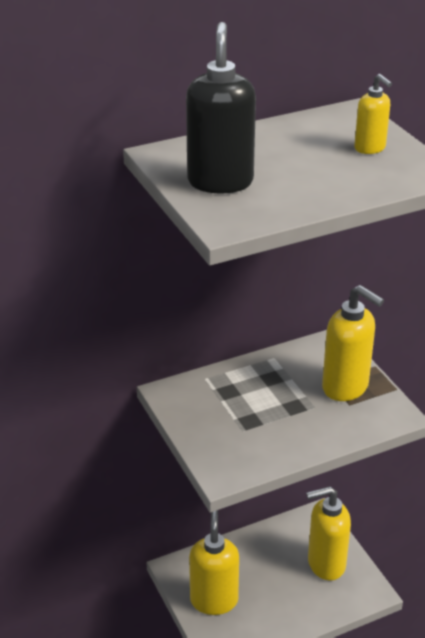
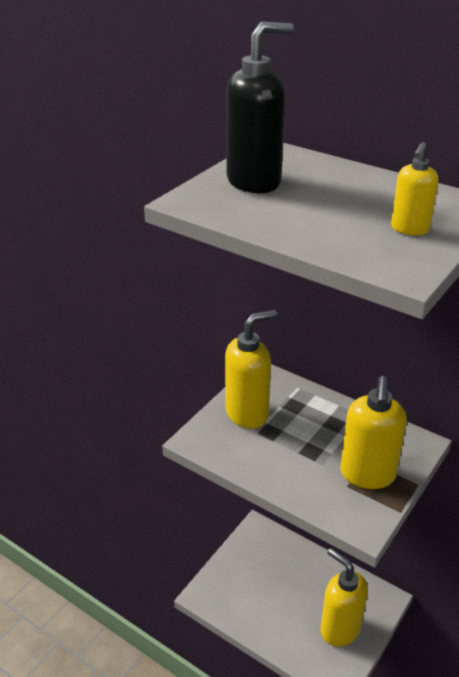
camera: 60 degrees right, 0 degrees up
yellow soap dispenser [189,510,239,615] -> yellow soap dispenser moved to [225,310,277,429]

